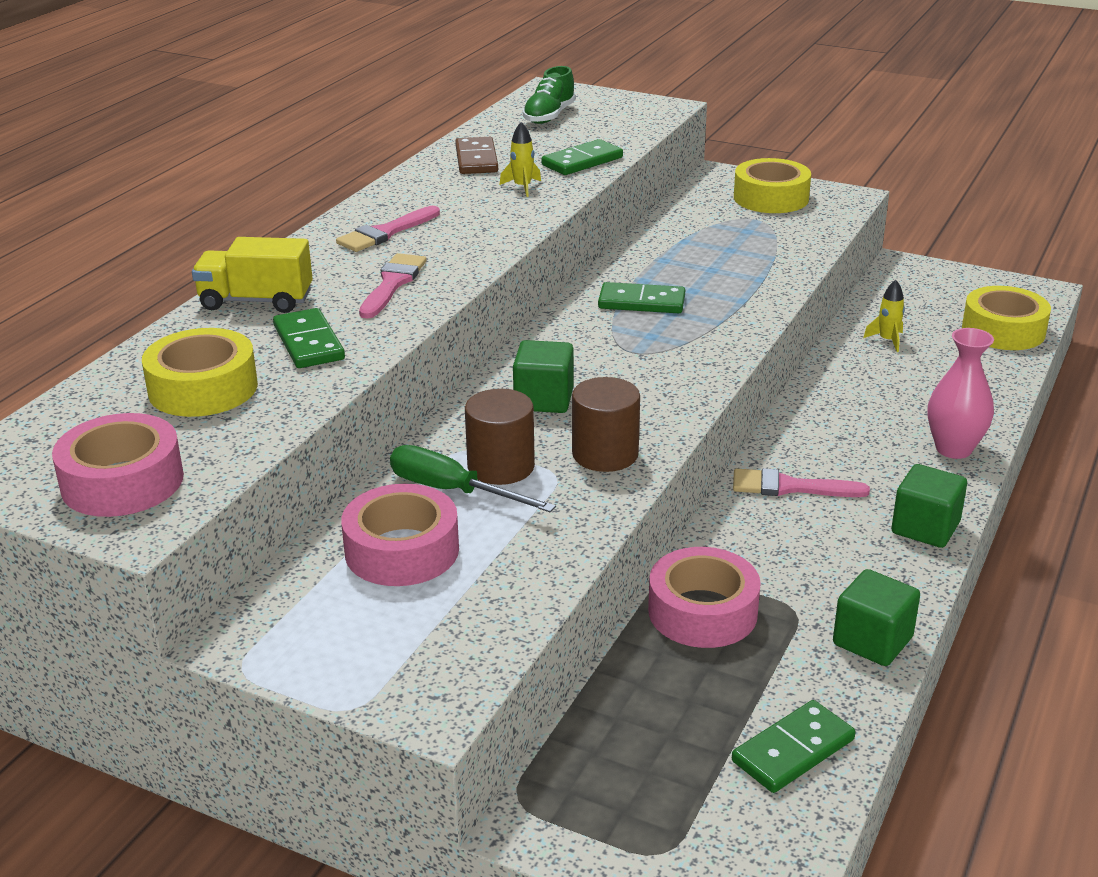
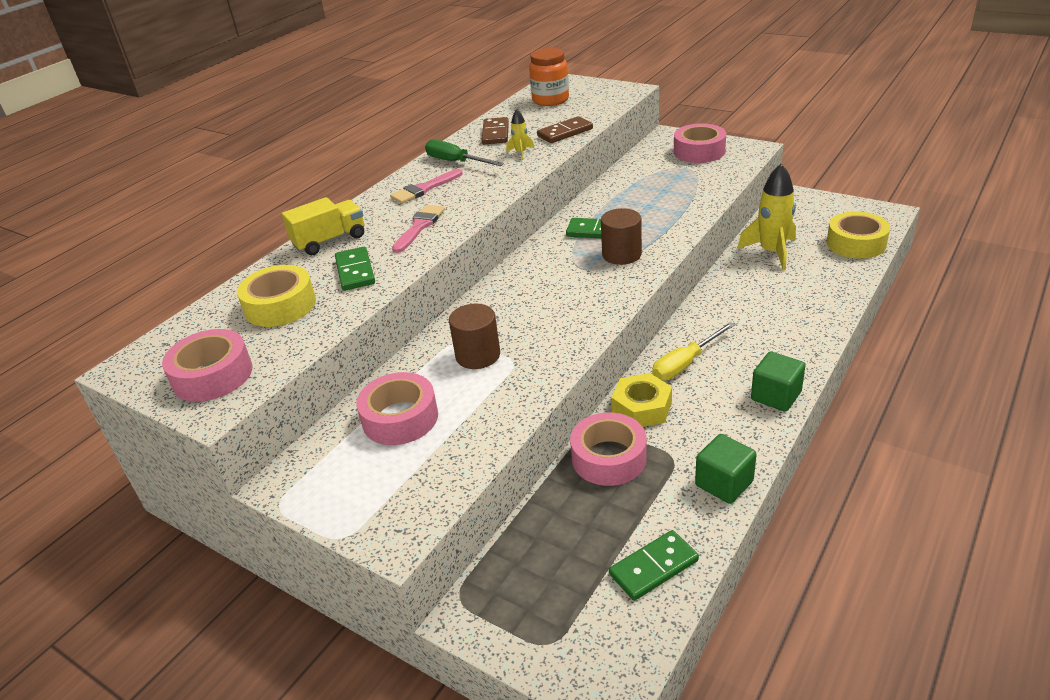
camera: 10 degrees right, 5 degrees up
yellow truck [192,237,313,313] -> yellow truck turned 135 degrees clockwise [282,197,364,255]
green screwdriver [390,445,556,512] -> green screwdriver moved to [425,140,504,166]
green cube [513,340,574,413] -> none
green shoe [523,66,576,124] -> orange jar [529,48,569,106]
green domino [542,139,623,175] -> brown domino [537,116,593,143]
brown cylinder [572,377,640,472] -> brown cylinder moved to [601,208,642,265]
pink brush [733,468,870,497] -> yellow screwdriver [652,322,735,380]
yellow tape [734,158,811,213] -> pink tape [674,124,726,163]
yellow rocket [863,280,905,352] -> yellow rocket [737,164,796,270], size x2.07
pink vase [927,328,994,459] -> none
none -> yellow nut [611,373,672,427]

